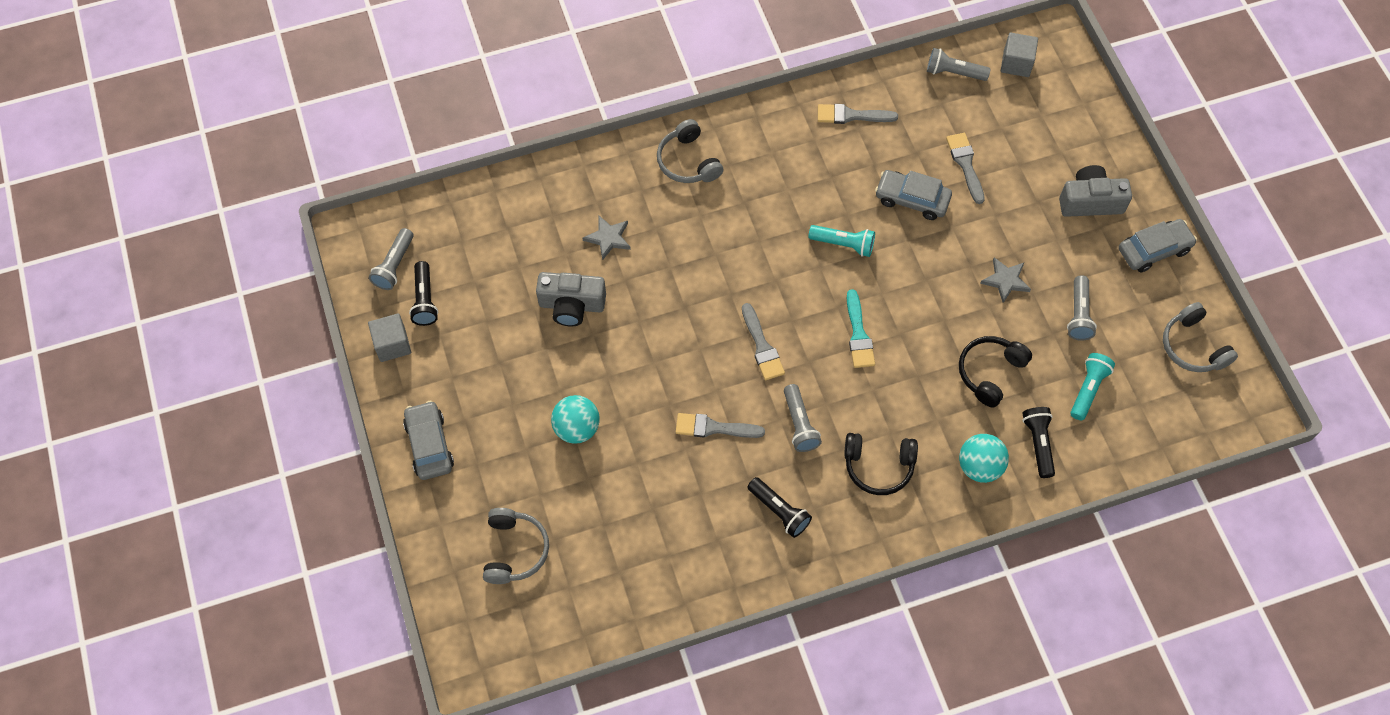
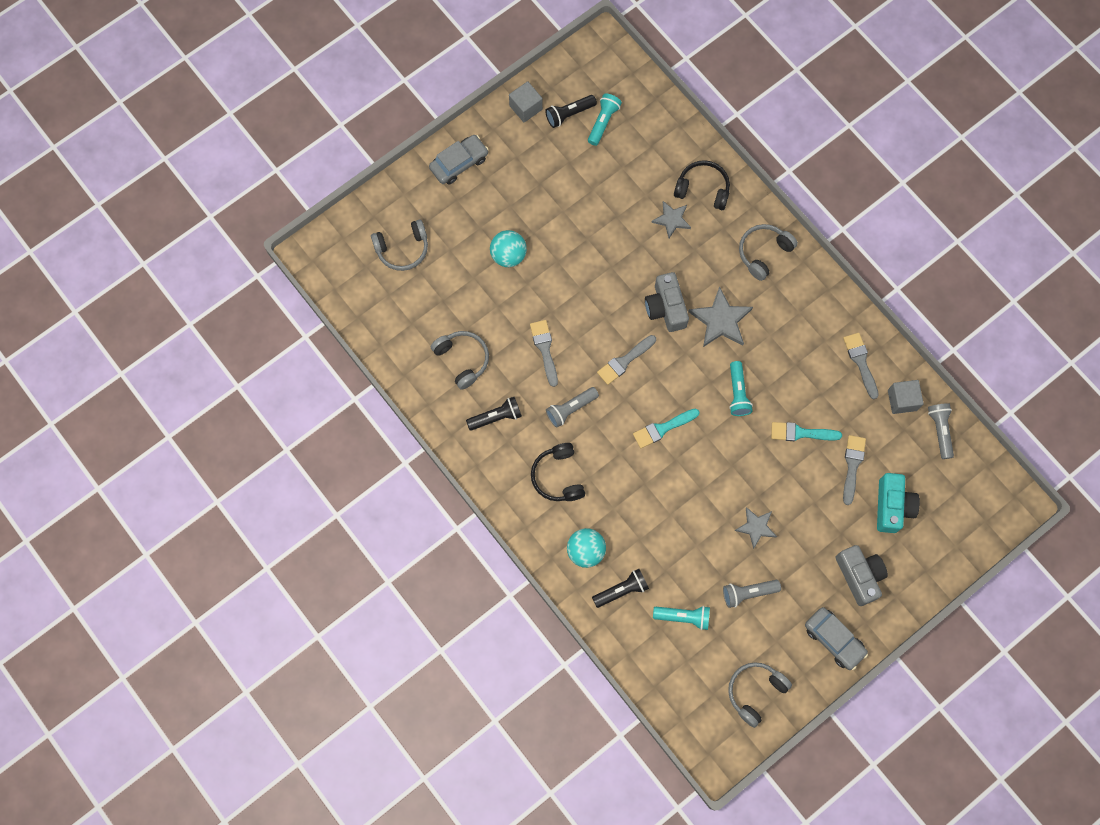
camera: 70 degrees right, 10 degrees up
grey flashlight [369,228,414,290] -> none
grey camera [536,272,606,326] -> grey camera moved to [645,272,689,332]
black flashlight [747,477,812,538] -> black flashlight turned 135 degrees counterclockwise [466,397,522,431]
grey car [875,170,952,220] -> turquoise brush [771,422,842,441]
grey brush [946,133,985,204] -> grey brush turned 45 degrees counterclockwise [843,435,866,505]
black headphones [959,336,1032,408] -> black headphones moved to [674,160,730,210]
grey cube [1001,33,1038,77] -> grey cube moved to [888,380,924,414]
none -> grey headphones [431,331,489,390]
none -> turquoise flashlight [588,93,622,146]
none -> grey star [688,286,753,347]
none -> turquoise camera [877,473,920,533]

